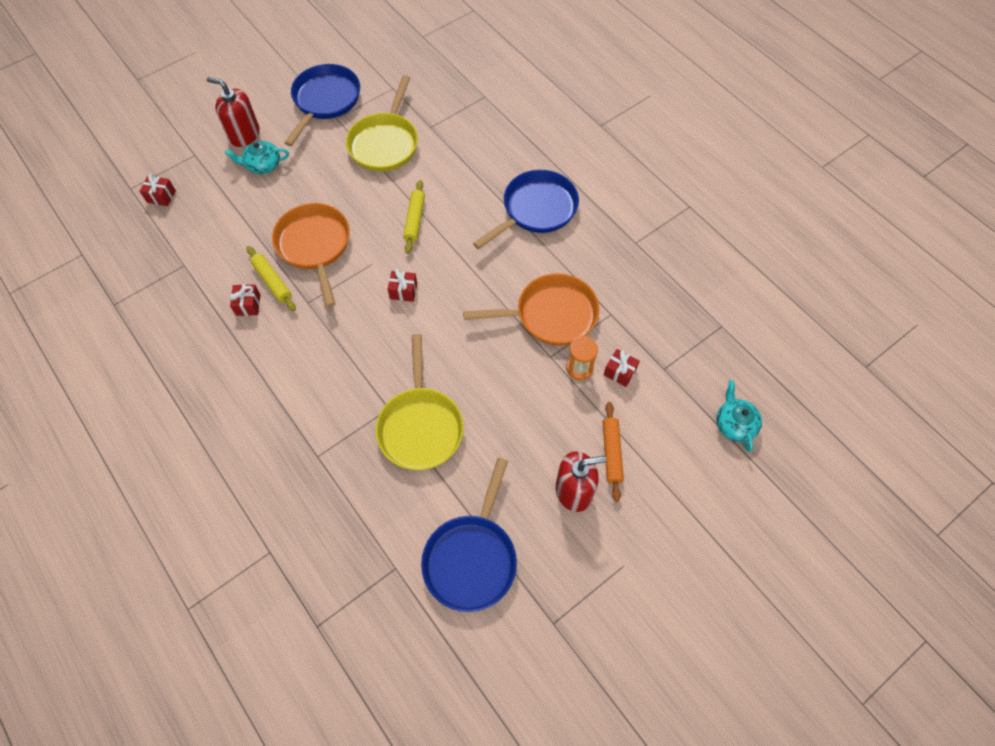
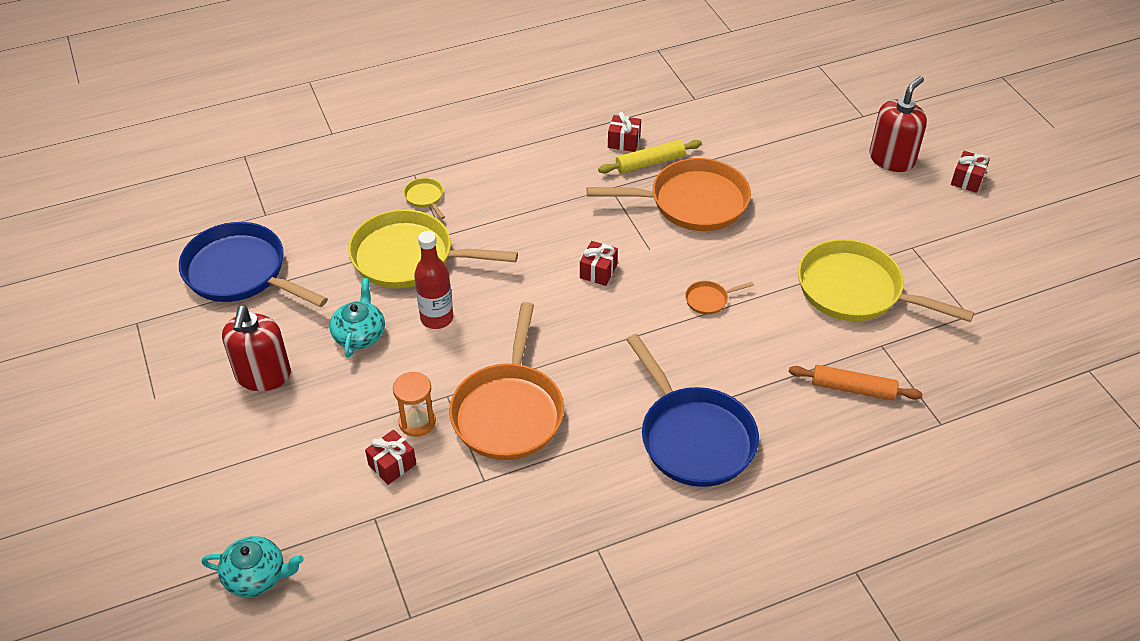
camera: 105 degrees right, 15 degrees down
red gift [140,174,176,206] -> red gift moved to [951,151,990,193]
turquoise teapot [225,141,289,174] -> turquoise teapot moved to [330,278,385,358]
blue pan [285,64,360,146] -> none
yellow rolling pin [403,180,425,254] -> orange pan [685,281,754,315]
orange rolling pin [603,402,624,502] -> orange rolling pin moved to [789,365,923,401]
none -> yellow pan [404,178,445,219]
none -> red bottle [414,231,453,329]

